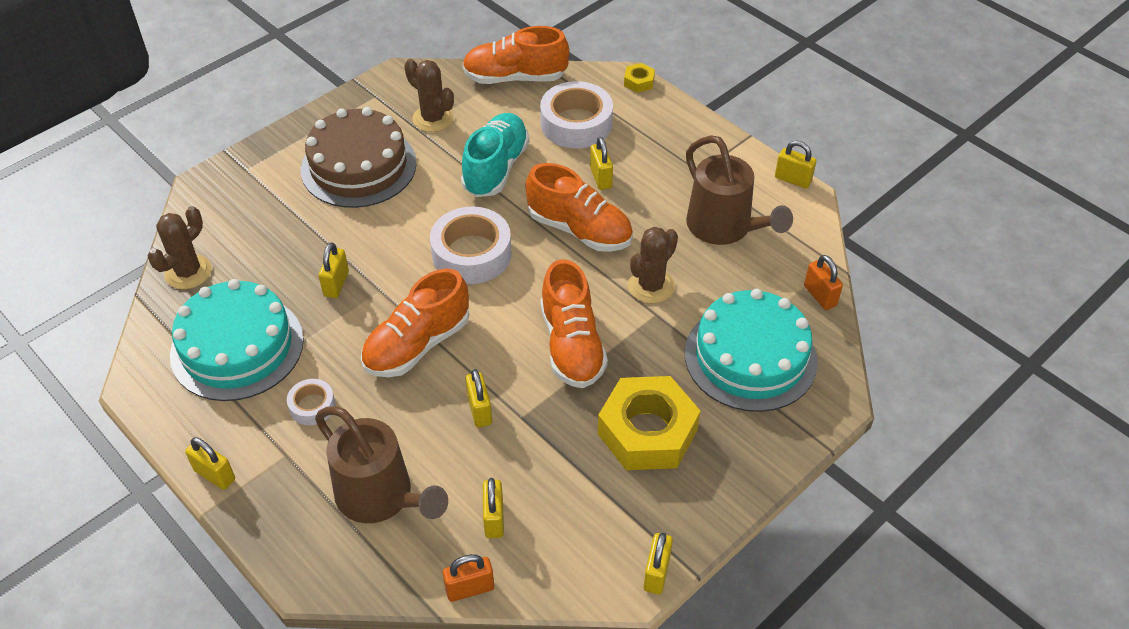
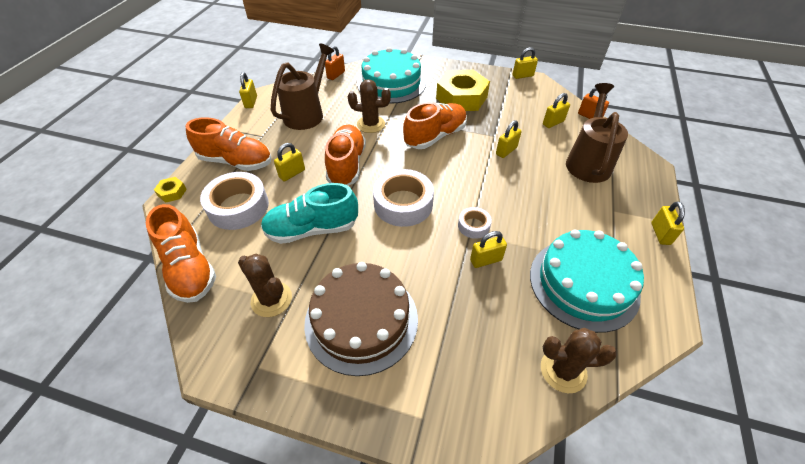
camera: 120 degrees left, 0 degrees up
white tape [287,379,335,425] -> white tape moved to [458,207,492,239]
orange shoe [361,268,469,377] -> orange shoe moved to [185,117,272,171]
brown cactus [404,59,454,132] -> brown cactus turned 60 degrees counterclockwise [238,254,292,317]

